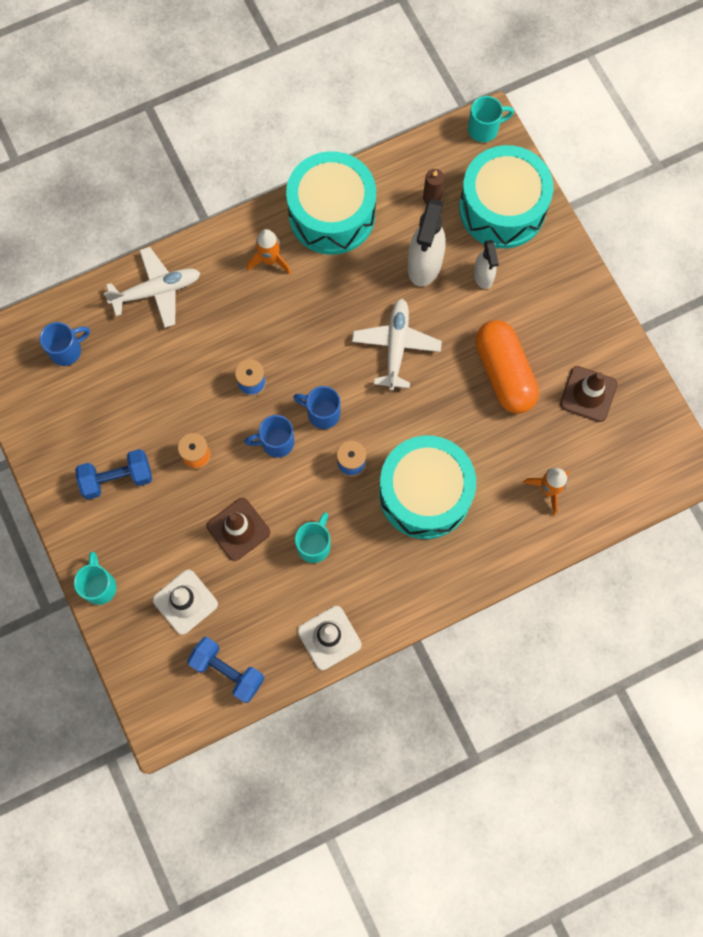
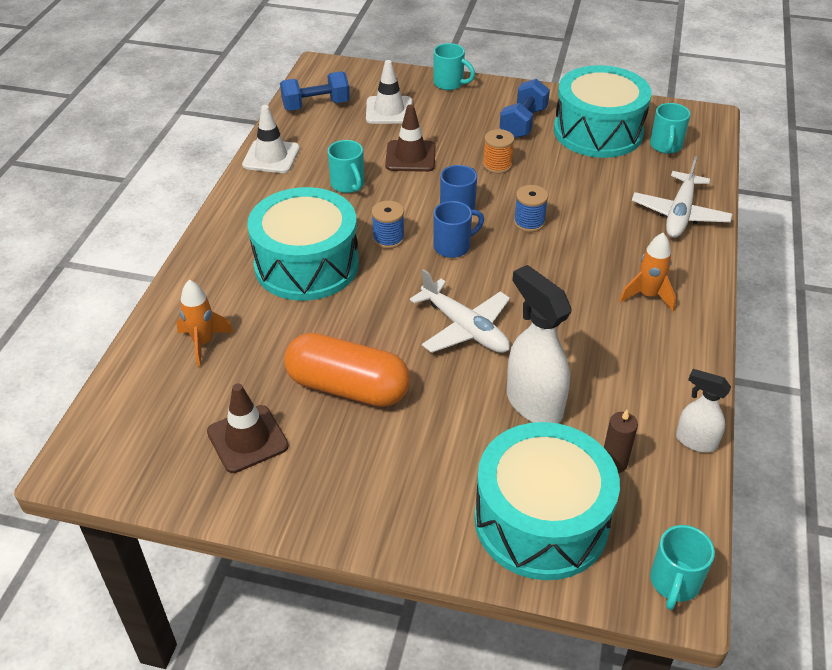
camera: 130 degrees right, 30 degrees down
blue mug [40,322,90,366] -> turquoise mug [650,103,691,154]
turquoise drum [286,151,376,255] -> turquoise drum moved to [554,65,652,158]
white spray bottle [474,240,499,289] -> white spray bottle moved to [676,369,731,453]

